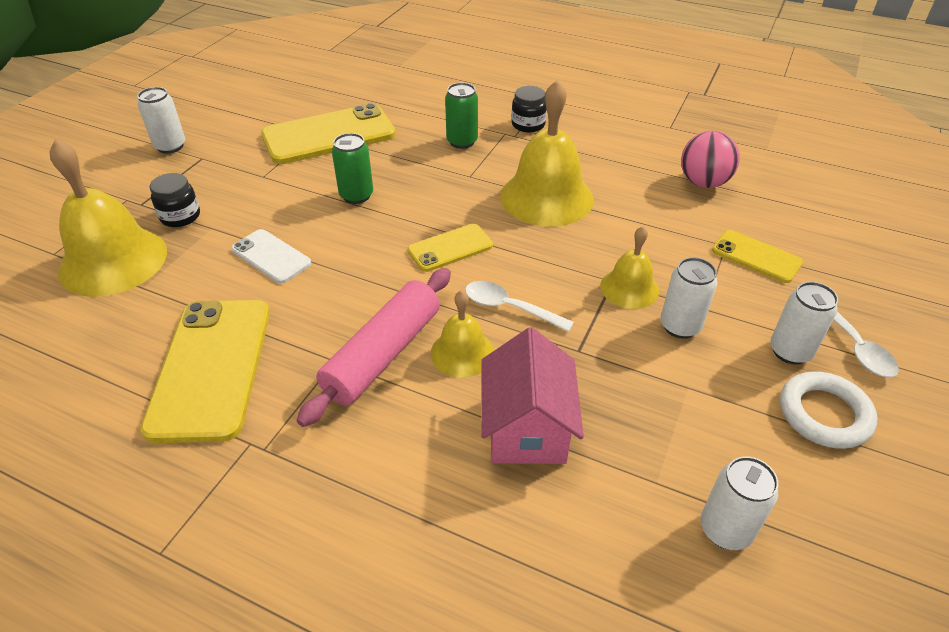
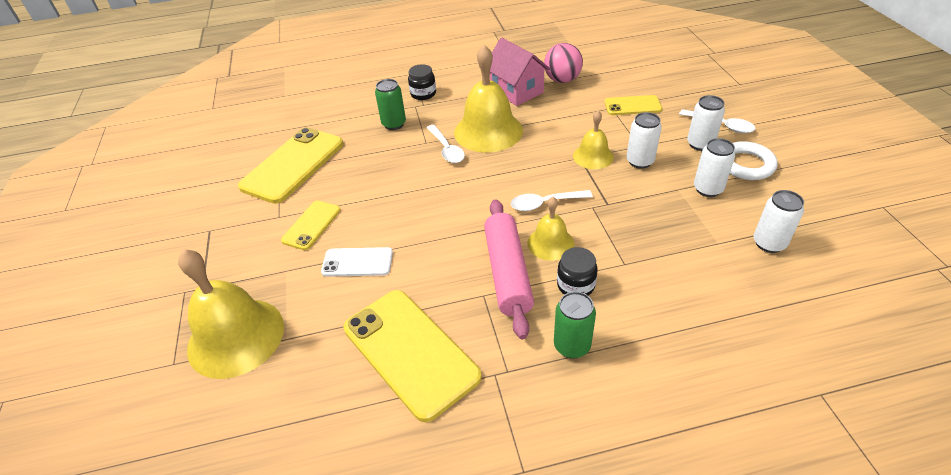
camera: 35 degrees left, 0 degrees up
white can [137,87,185,154] -> white can moved to [694,138,735,197]
black jar [150,173,200,227] -> black jar moved to [557,247,597,296]
green can [332,133,373,204] -> green can moved to [554,291,596,359]
yellow phone [407,224,493,272] -> yellow phone moved to [281,201,341,250]
pink house [481,328,584,464] -> pink house moved to [490,38,550,106]
none -> white spoon [427,125,465,163]

